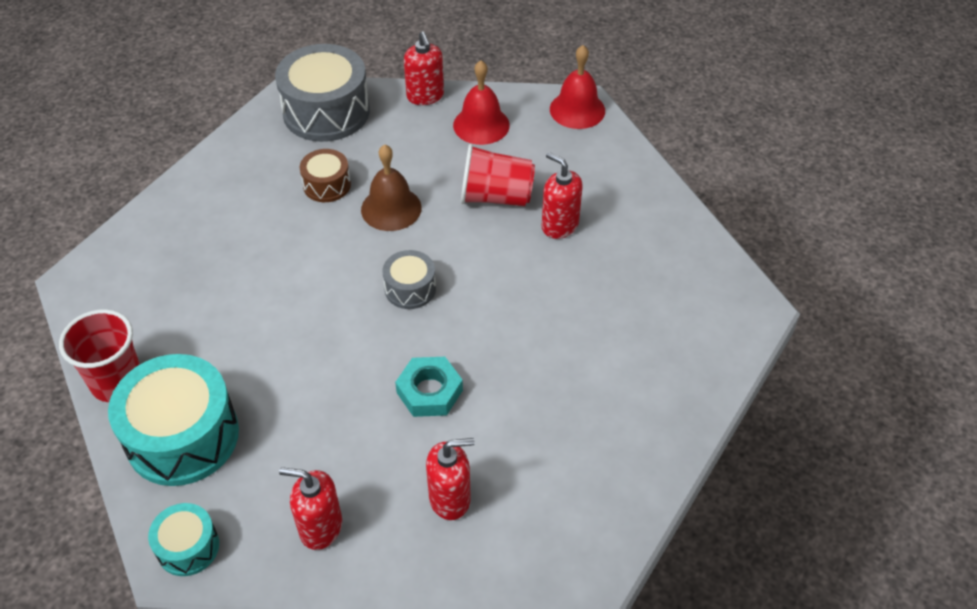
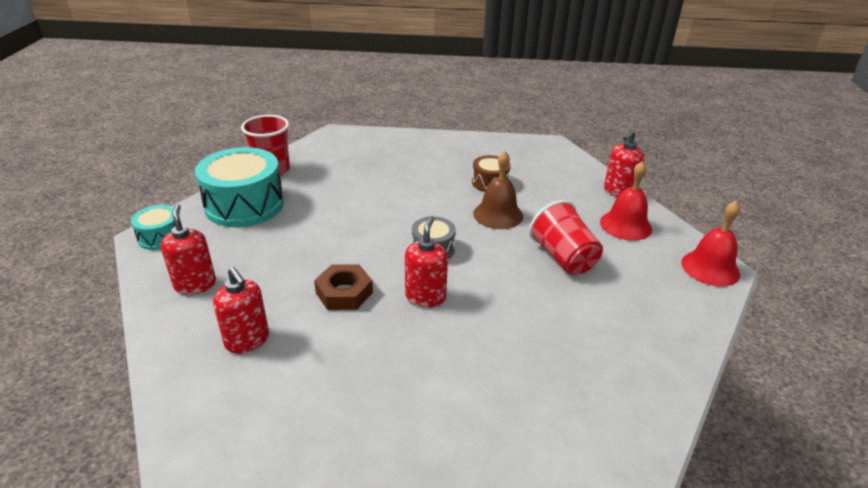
camera: 60 degrees right, 15 degrees down
grey drum [275,44,370,142] -> none
turquoise nut [395,357,463,417] -> brown nut [314,265,373,310]
red soap dispenser [542,152,583,239] -> red soap dispenser moved to [405,216,448,307]

